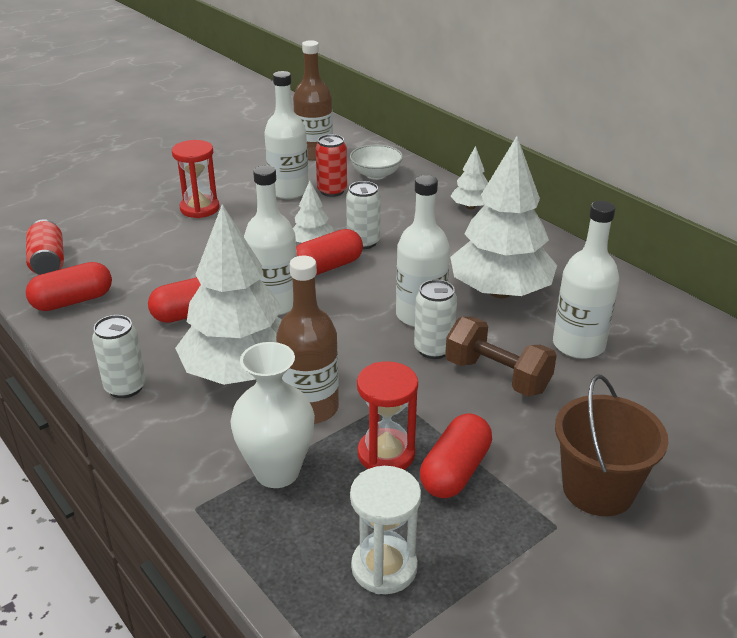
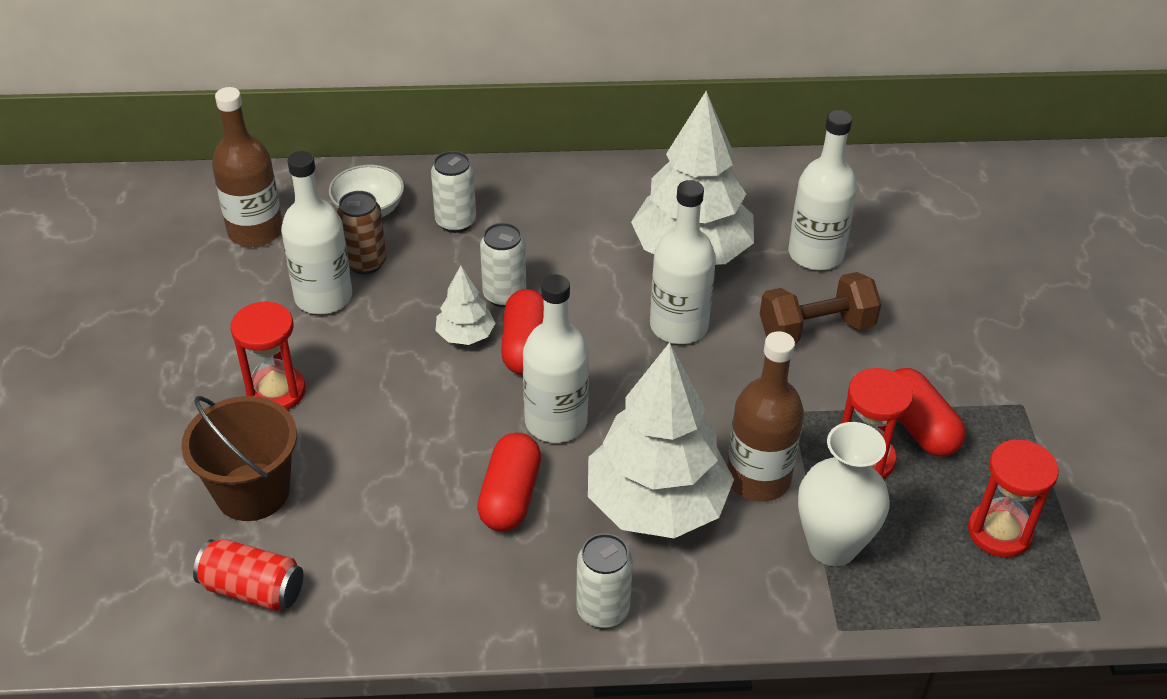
camera: 55 degrees left, 10 degrees up
red capsule [26,262,112,311] -> none
red can [315,134,347,197] -> brown can [337,191,386,274]
white hourglass [350,466,421,594] -> red hourglass [968,439,1059,558]
white can [414,280,457,359] -> white can moved to [431,151,476,233]
white tree [451,146,488,209] -> none
brown bucket [555,375,668,516] -> brown bucket moved to [181,396,297,521]

